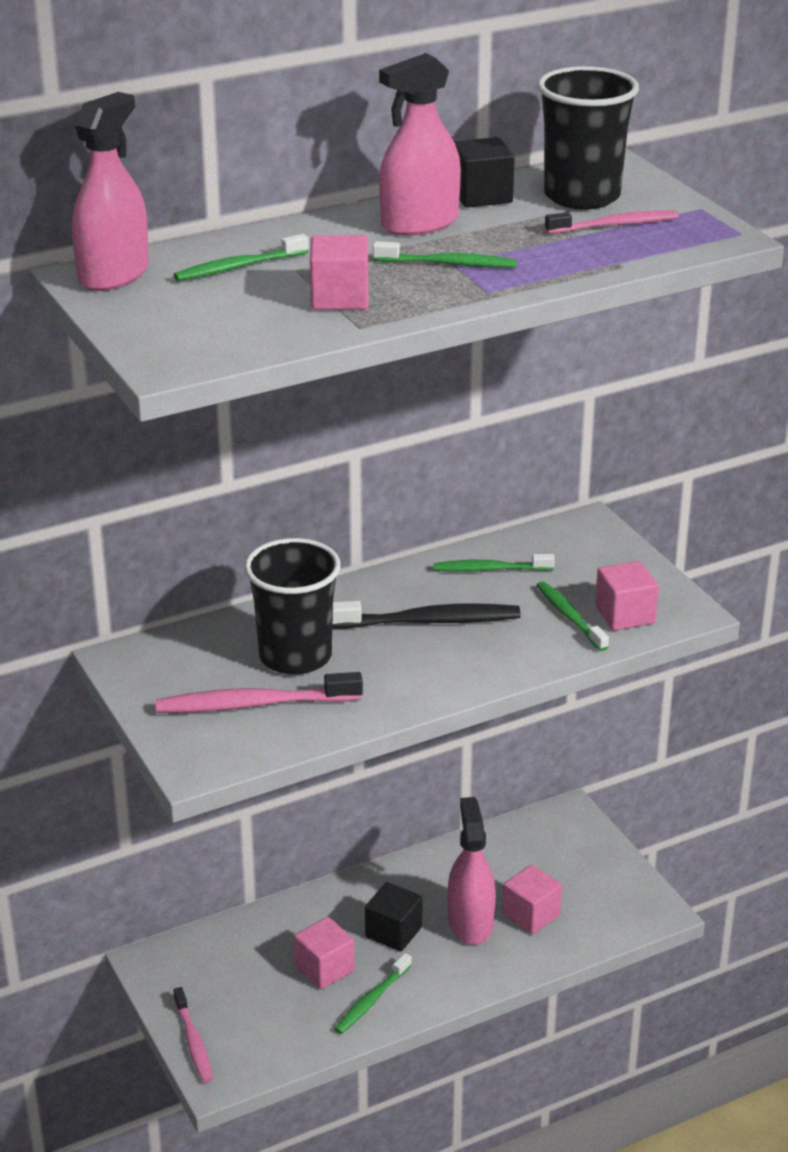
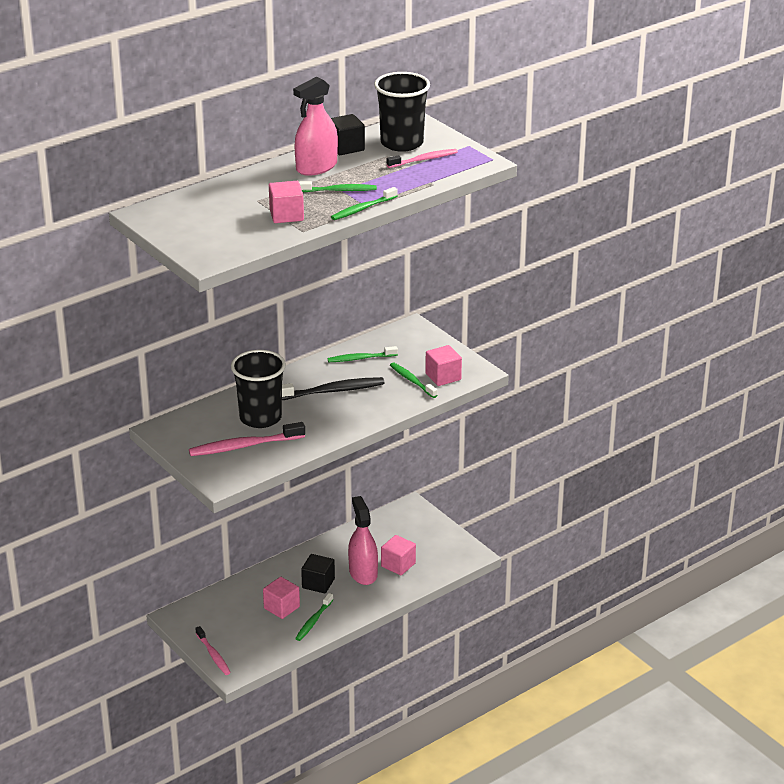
camera: 10 degrees left, 0 degrees up
pink spray bottle [72,92,149,291] -> none
green toothbrush [174,234,309,281] -> green toothbrush moved to [331,187,398,220]

